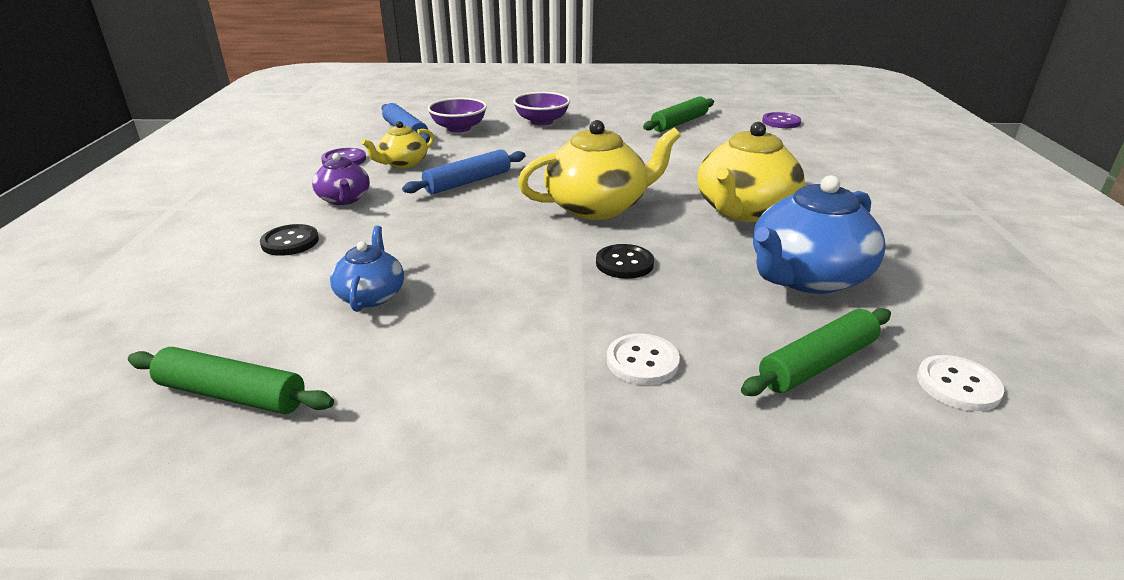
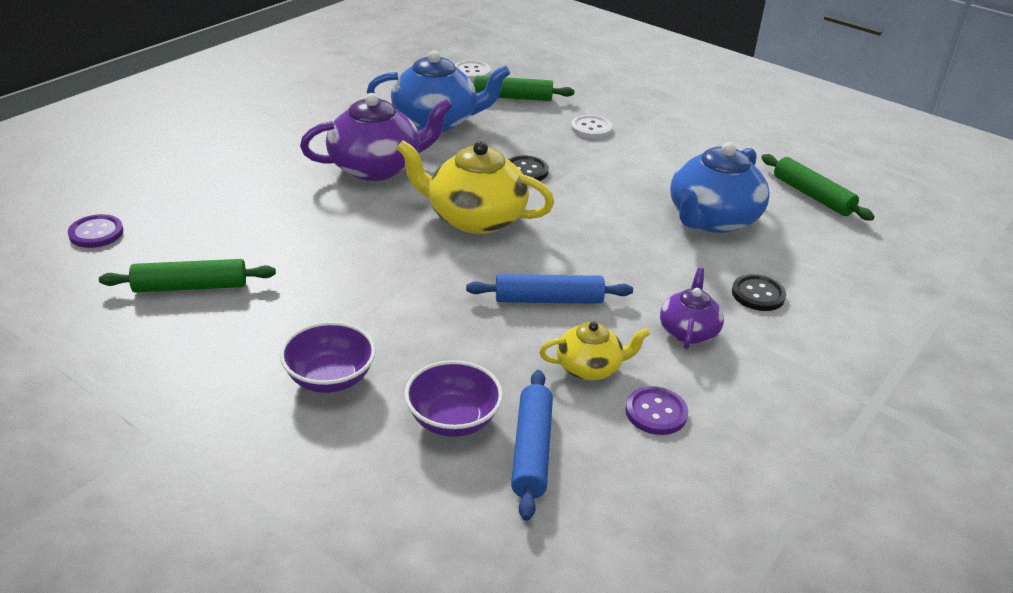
camera: 145 degrees left, 5 degrees up
blue teapot [330,226,404,312] -> blue teapot [670,142,770,233], size x1.81
yellow teapot [697,122,805,222] -> purple teapot [300,93,452,181]

